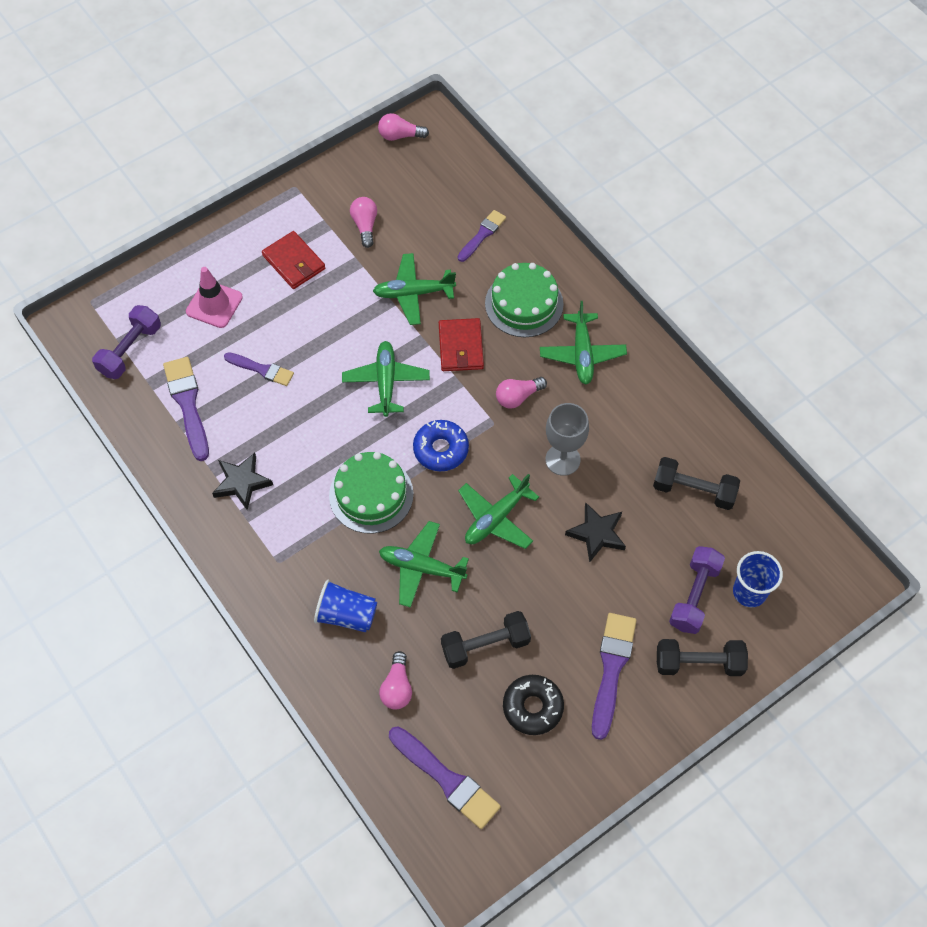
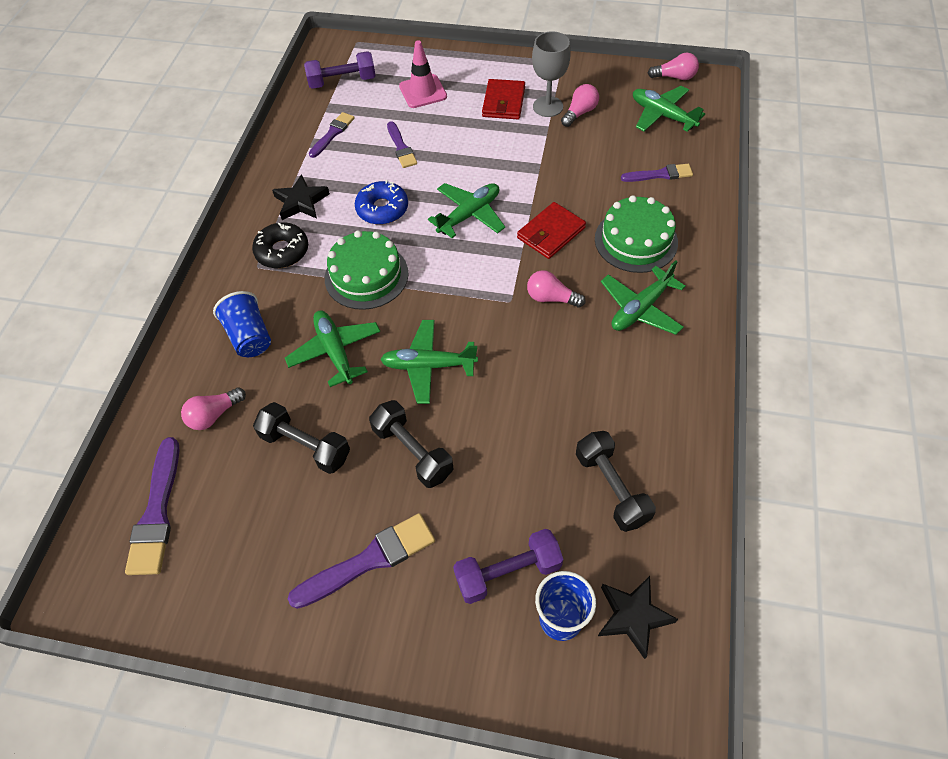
camera: 50 degrees right, 5 degrees down
purple brush [163,357,209,461] -> purple brush [309,112,355,158], size x0.63
green plane [373,253,456,325] -> green plane moved to [633,86,705,132]
pink light bulb [378,113,429,141] -> pink light bulb turned 135 degrees clockwise [648,53,699,80]
blue donut [413,420,469,471] -> blue donut moved to [355,180,408,225]
black donut [503,675,564,735] -> black donut moved to [252,223,308,268]
grey goblet [546,403,589,476] -> grey goblet moved to [532,31,571,117]
black star [565,502,626,562] -> black star moved to [598,576,678,659]
black dumbbell [657,639,748,676] -> black dumbbell moved to [369,400,454,488]

